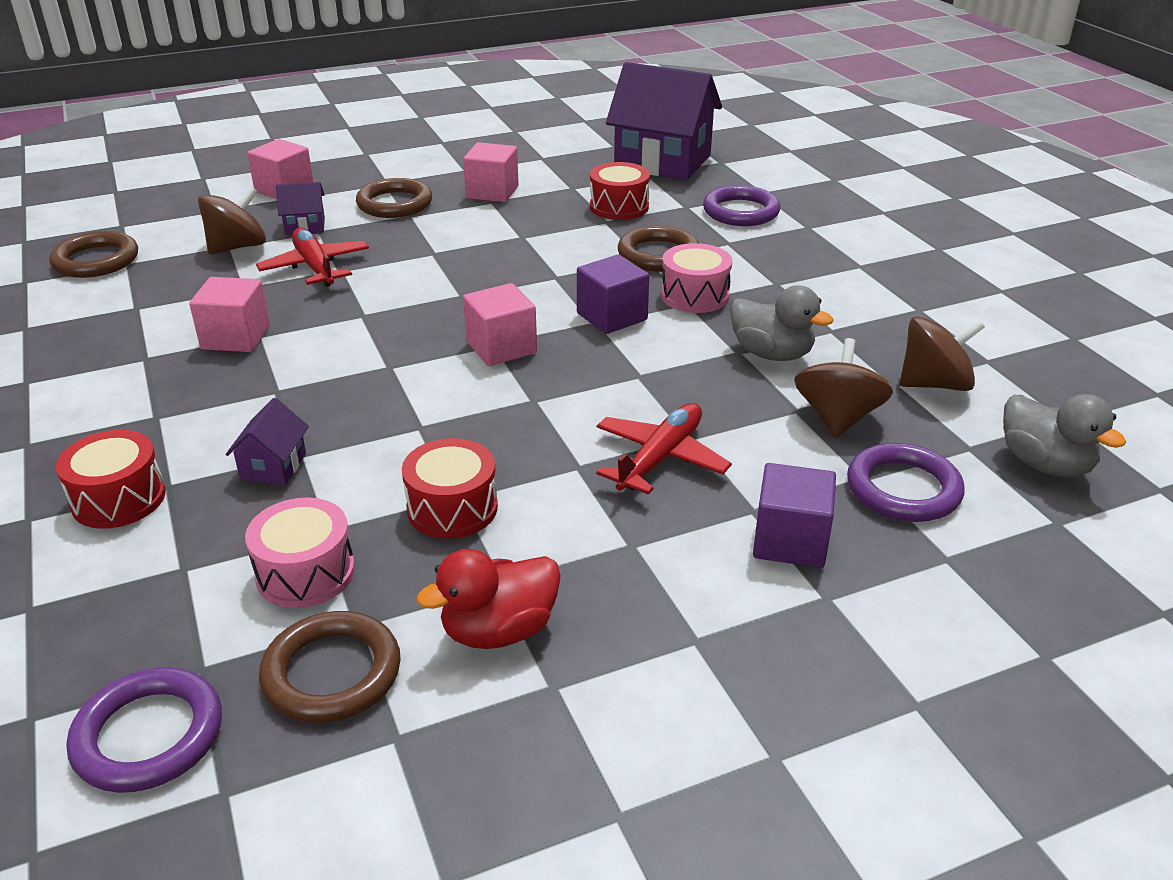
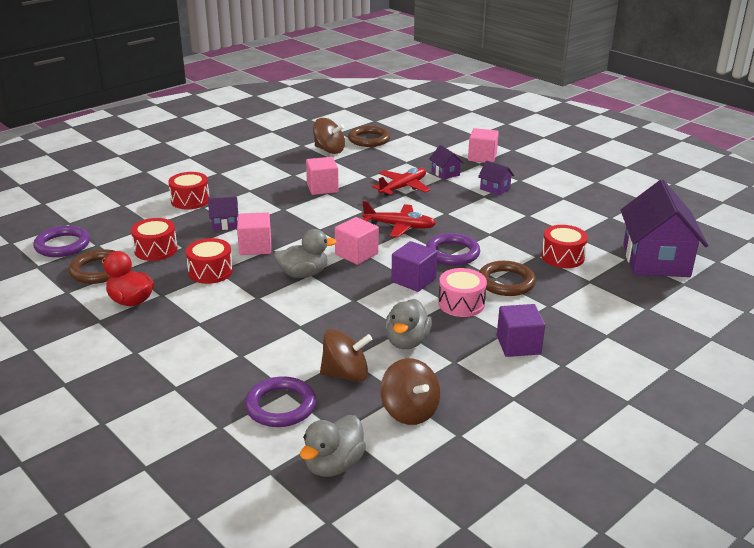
camera: 70 degrees right, 5 degrees down
brown spinning top [198,186,266,255] -> brown spinning top moved to [313,118,345,154]
pink drum [245,497,355,608] -> red drum [131,218,178,261]
brown ring [356,178,432,218] -> purple house [478,161,514,196]
pink cube [463,142,519,202] -> pink cube moved to [237,212,271,255]
red plane [596,403,732,495] -> red plane moved to [362,201,436,237]
purple ring [703,185,780,226] -> purple ring moved to [426,233,480,266]
purple cube [753,463,836,568] -> purple cube moved to [497,304,545,357]
none -> grey duck [274,229,337,278]

